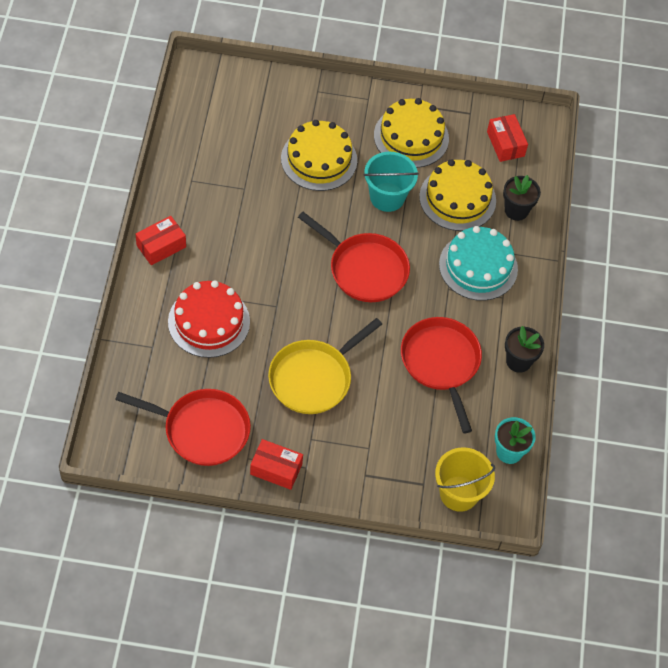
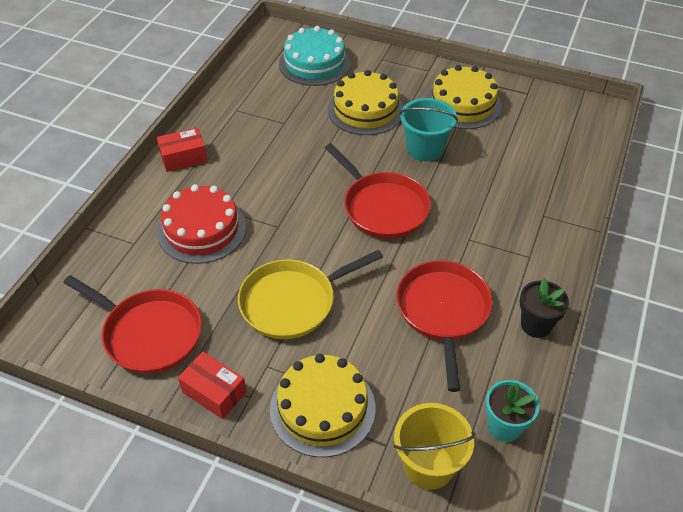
camera: 20 degrees right, 10 degrees down
yellow cake [419,159,496,231] -> yellow cake moved to [270,354,376,457]
turquoise cake [439,226,518,301] -> turquoise cake moved to [279,26,351,86]
red box [487,114,528,162] -> none
black flower pot [503,175,541,221] -> none

